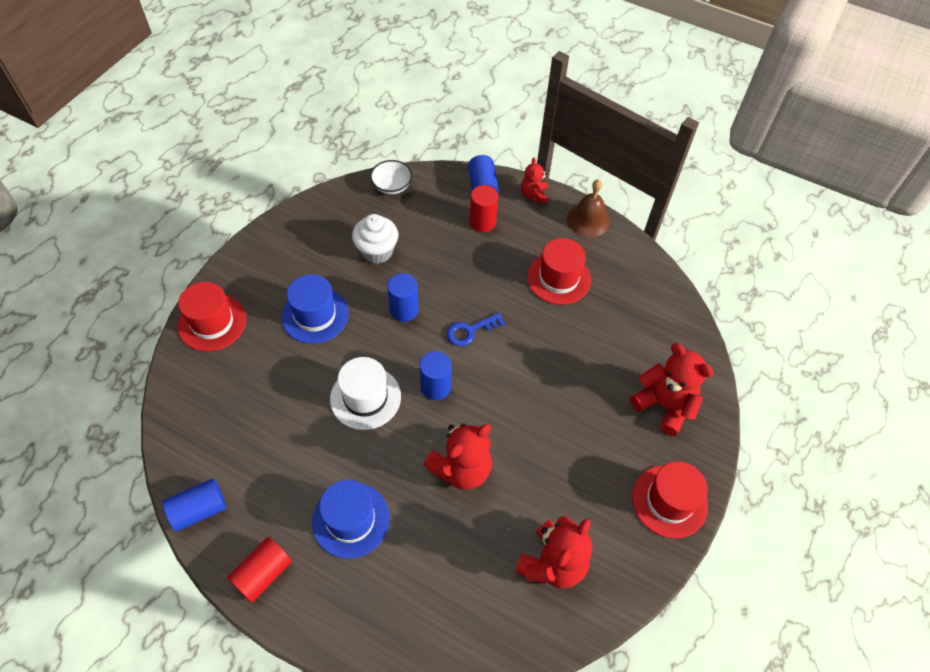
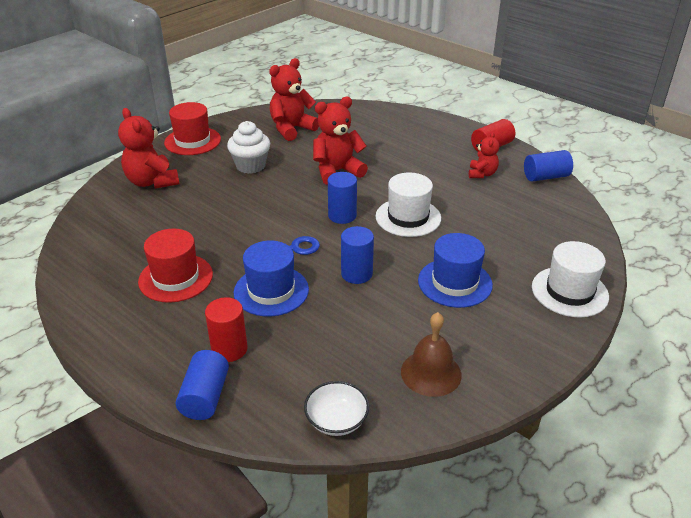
camera: 165 degrees left, 20 degrees down
red hat [178,282,246,351] -> white hat [532,241,609,317]
blue hat [312,480,390,559] -> blue hat moved to [234,240,309,316]
white cupcake [352,214,398,264] -> white cupcake moved to [227,121,270,174]
red teddy bear [521,158,548,204] -> red teddy bear moved to [469,132,499,178]
brown bell [567,179,610,237] -> brown bell moved to [401,312,462,397]

